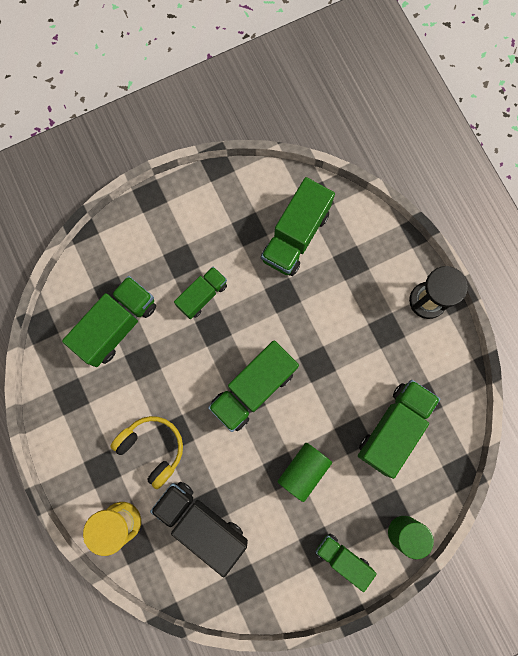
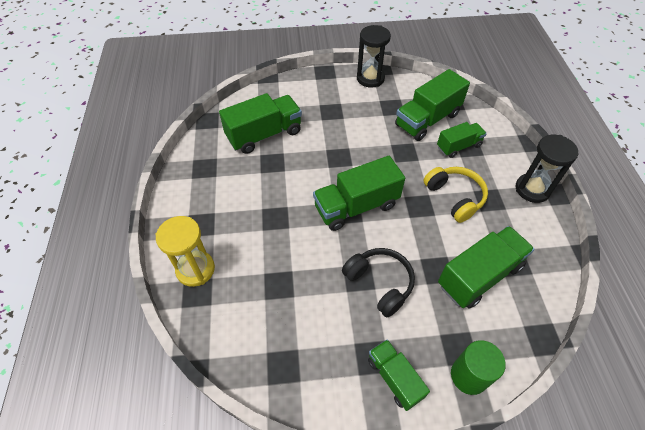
camera: 20 degrees right, 25 degrees down
yellow headphones [110,416,183,489] -> yellow headphones moved to [424,167,488,223]
black truck [150,482,248,577] -> none
green truck [174,267,227,319] -> green truck moved to [437,122,487,158]
green cylinder [277,443,332,502] -> black headphones [342,248,415,317]
none -> black hourglass [357,25,391,88]

